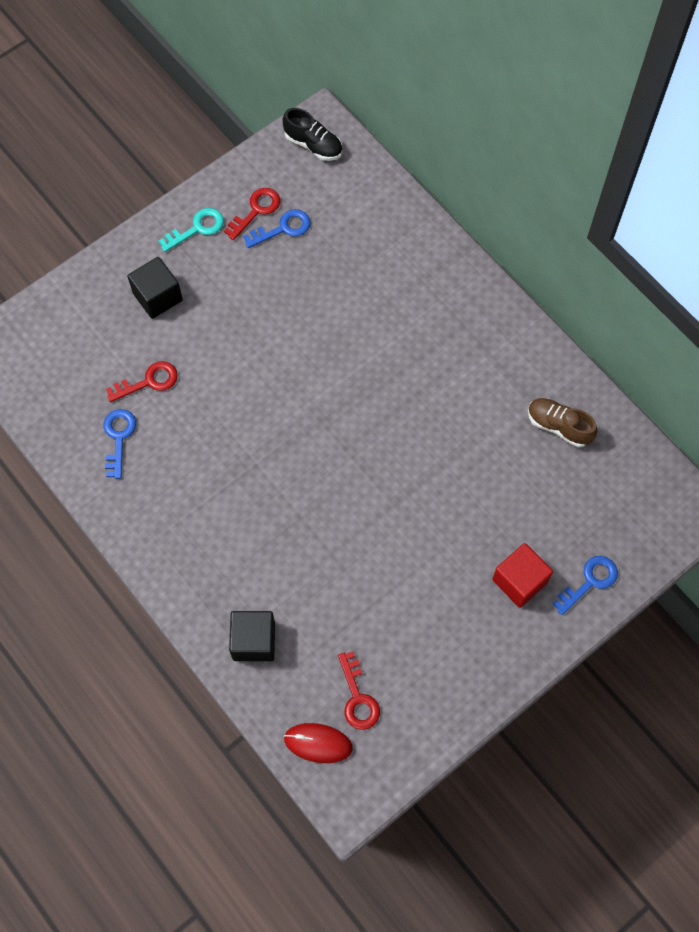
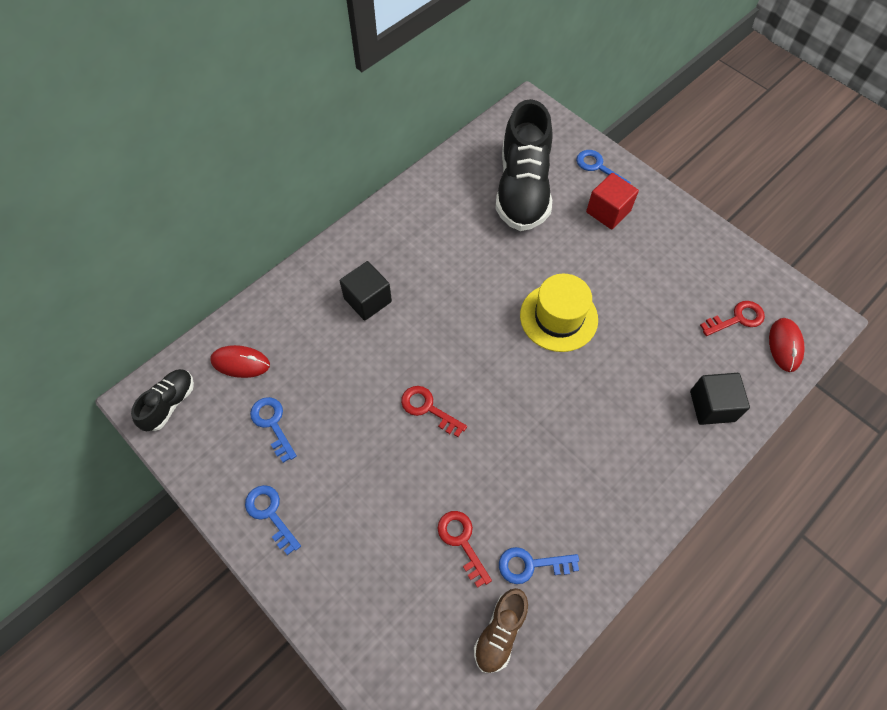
camera: 95 degrees left, 5 degrees down
black cube [127,257,183,319] -> black cube moved to [340,261,392,321]
turquoise key [159,208,224,252] -> blue key [245,485,301,555]
red key [224,188,280,240] -> red key moved to [401,386,467,437]
brown shoe [528,398,598,447] -> brown shoe moved to [474,588,528,673]
none -> red mouse [210,345,270,378]
none -> black shoe [495,99,553,231]
none -> yellow hat [520,273,598,352]

